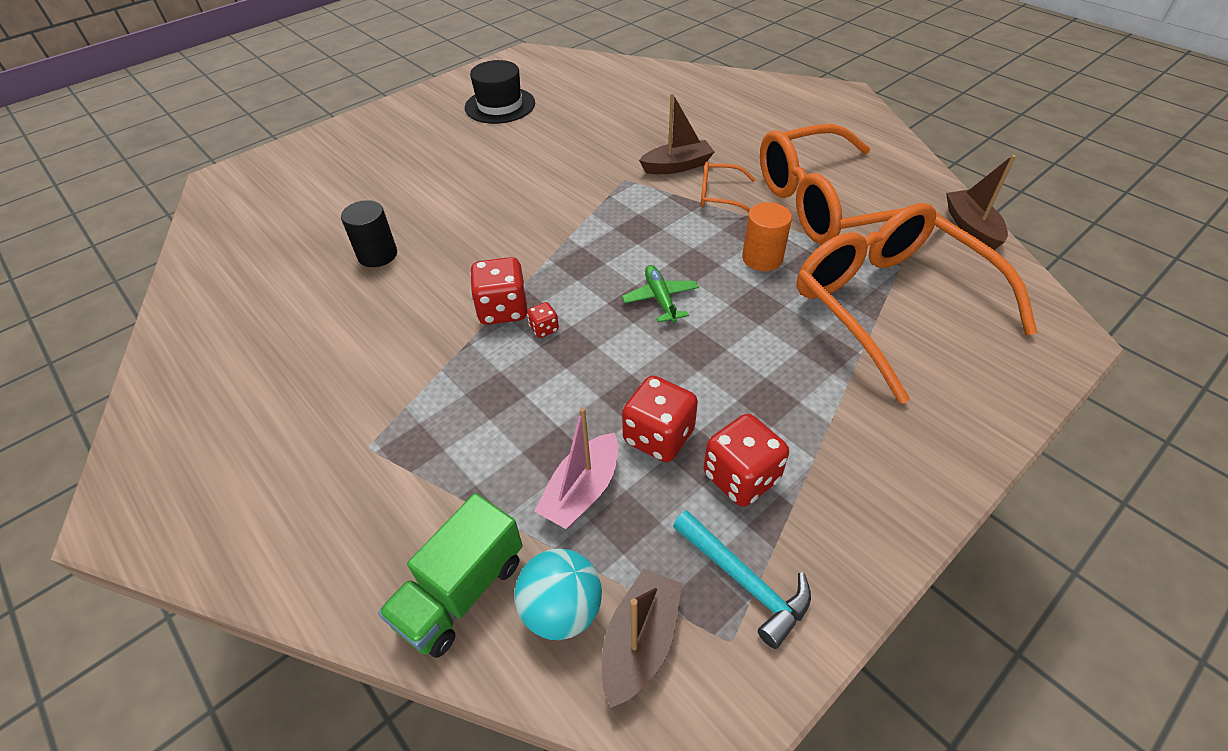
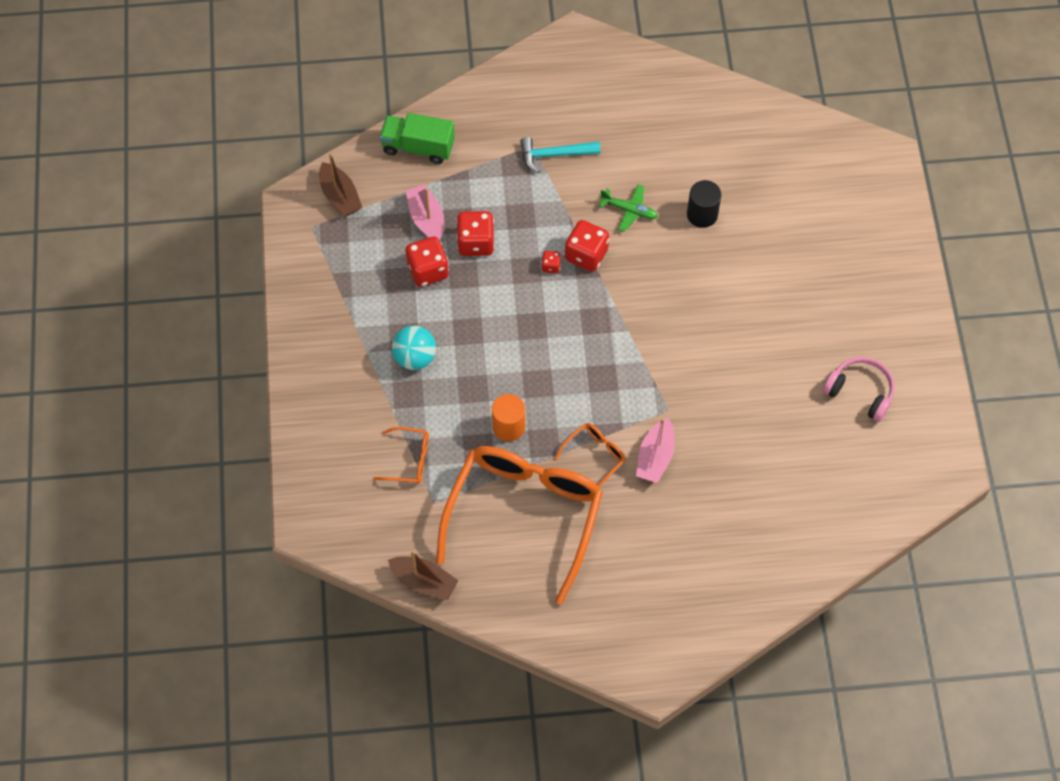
camera: 125 degrees right, 15 degrees up
green truck [378,493,523,658] -> green truck turned 60 degrees counterclockwise [380,113,455,164]
black hat [465,60,535,124] -> pink headphones [823,357,895,422]
turquoise ball [515,548,602,640] -> turquoise ball moved to [392,326,436,370]
green plane [622,265,699,323] -> green plane moved to [599,184,658,232]
brown boat [639,93,714,174] -> pink boat [636,418,675,483]
turquoise hammer [673,510,811,649] -> turquoise hammer moved to [520,137,600,173]
red dice [704,414,789,507] -> red dice moved to [456,211,495,256]
orange glasses [797,203,1038,404] -> orange glasses [373,427,429,483], size x0.41

